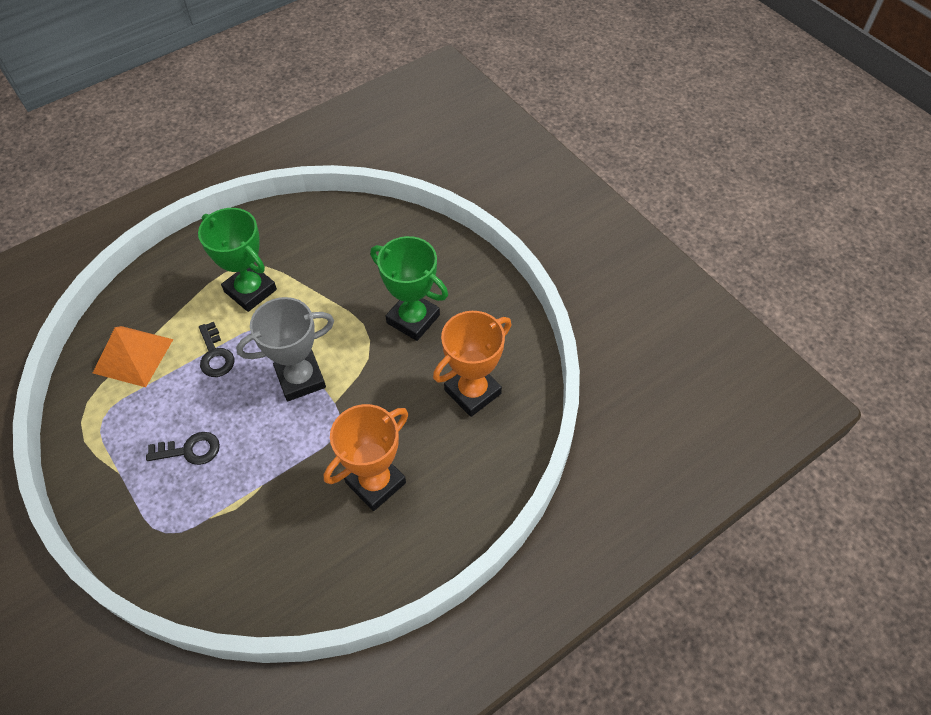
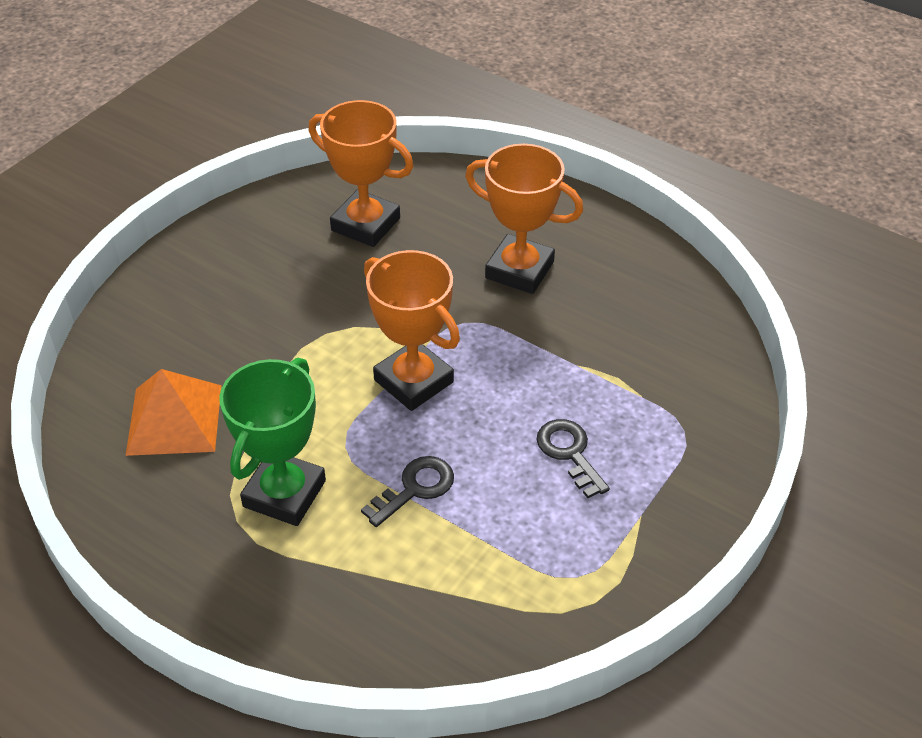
camera: 110 degrees left, 10 degrees down
orange pyramid [93,326,173,387] -> orange pyramid moved to [125,369,221,456]
grey trophy [236,297,334,401] -> orange trophy [364,250,460,411]
green trophy [370,236,448,341] -> none

